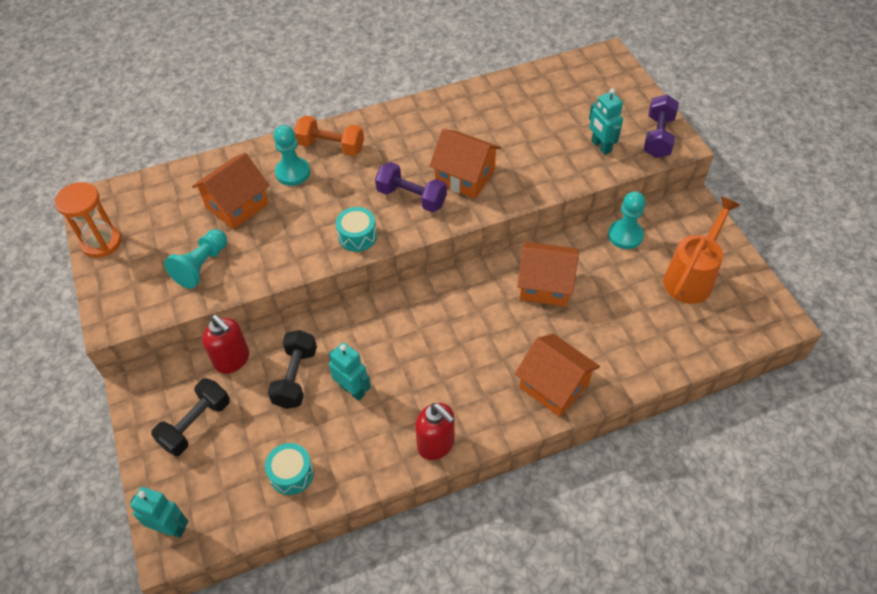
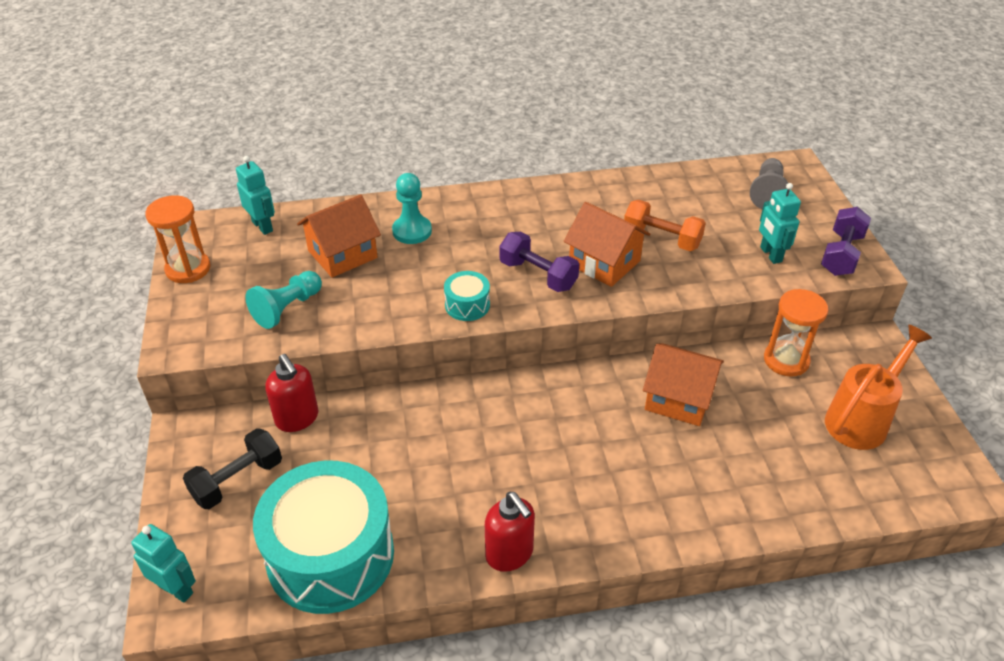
camera: 10 degrees right, 10 degrees down
turquoise drum [265,443,314,495] -> turquoise drum [253,461,394,614], size x2.37
black dumbbell [268,330,317,409] -> none
orange dumbbell [294,116,364,156] -> orange dumbbell moved to [624,200,706,251]
turquoise robot [329,342,371,401] -> turquoise robot moved to [236,156,275,235]
orange house [515,334,600,417] -> none
turquoise pawn [608,191,645,249] -> orange hourglass [764,289,828,377]
none -> grey pawn [750,158,788,209]

